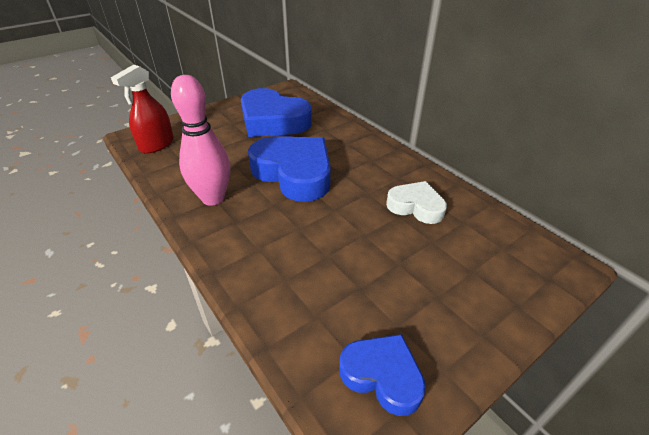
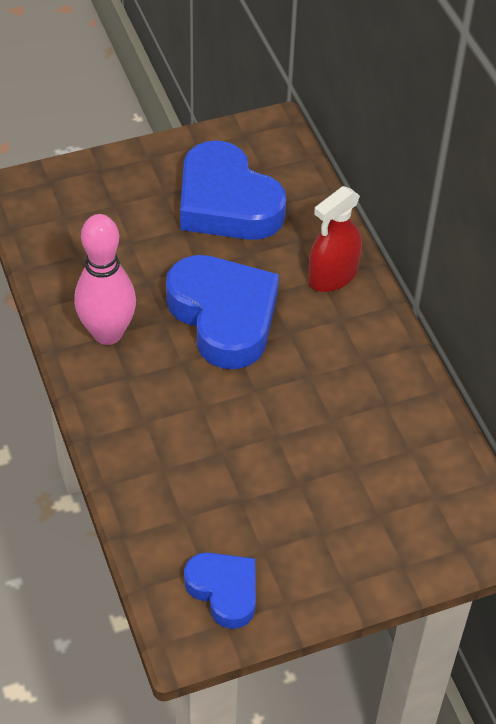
camera: 15 degrees right, 10 degrees up
red spray bottle [111,65,174,153] -> red spray bottle moved to [308,186,362,292]
white heart [386,181,447,224] -> none

